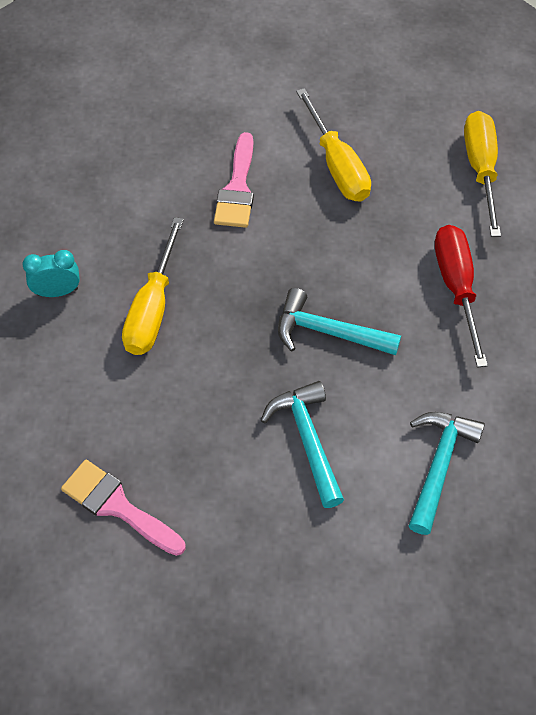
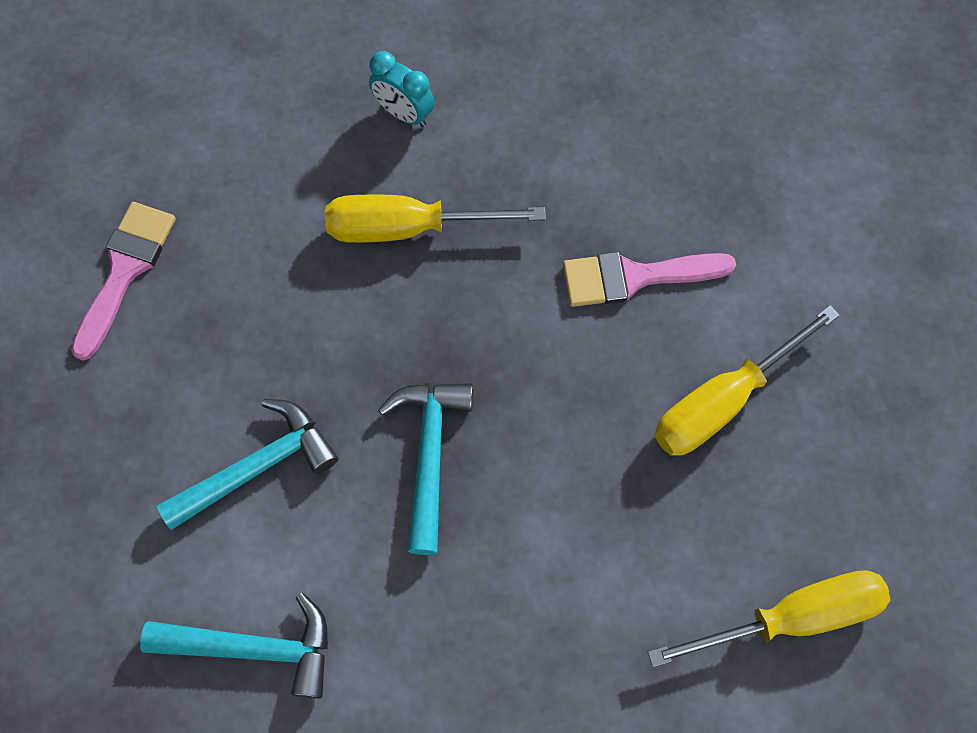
camera: 75 degrees right, 10 degrees up
turquoise clock [22,250,80,297] -> turquoise clock turned 150 degrees clockwise [369,51,435,127]
red screwdriver [435,225,488,368] -> none

